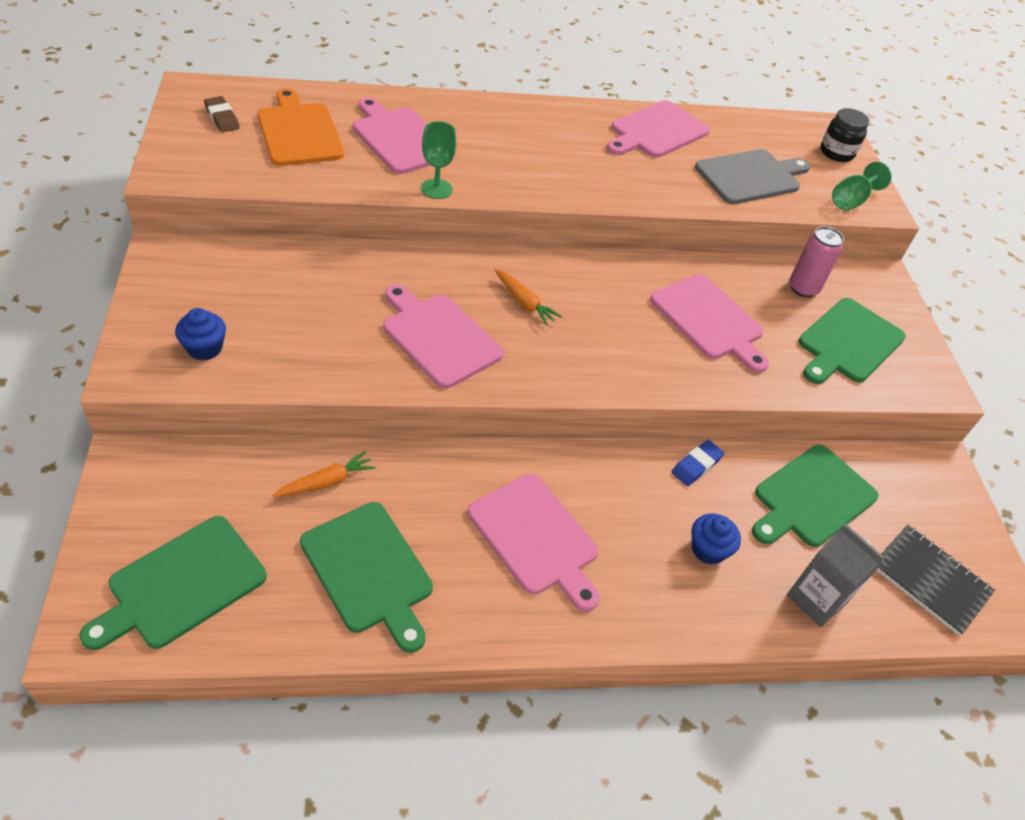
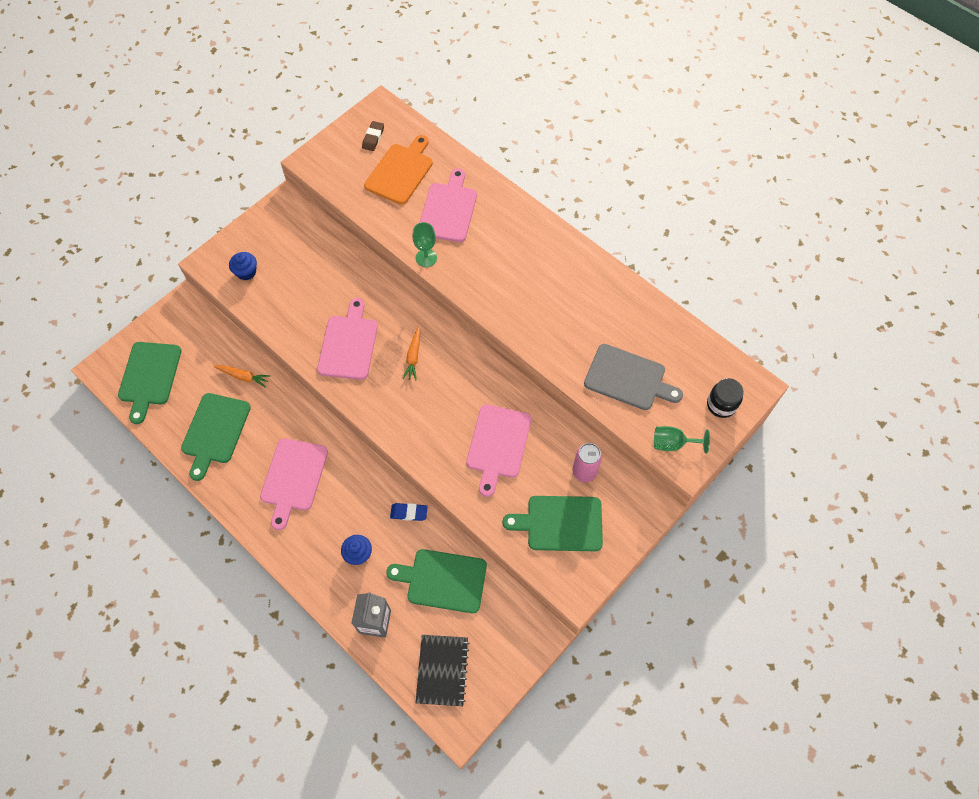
camera: 55 degrees right, 15 degrees up
green cutting board [79,516,267,650] -> green cutting board turned 90 degrees counterclockwise [118,342,181,424]
pink cutting board [606,100,710,158] -> none

